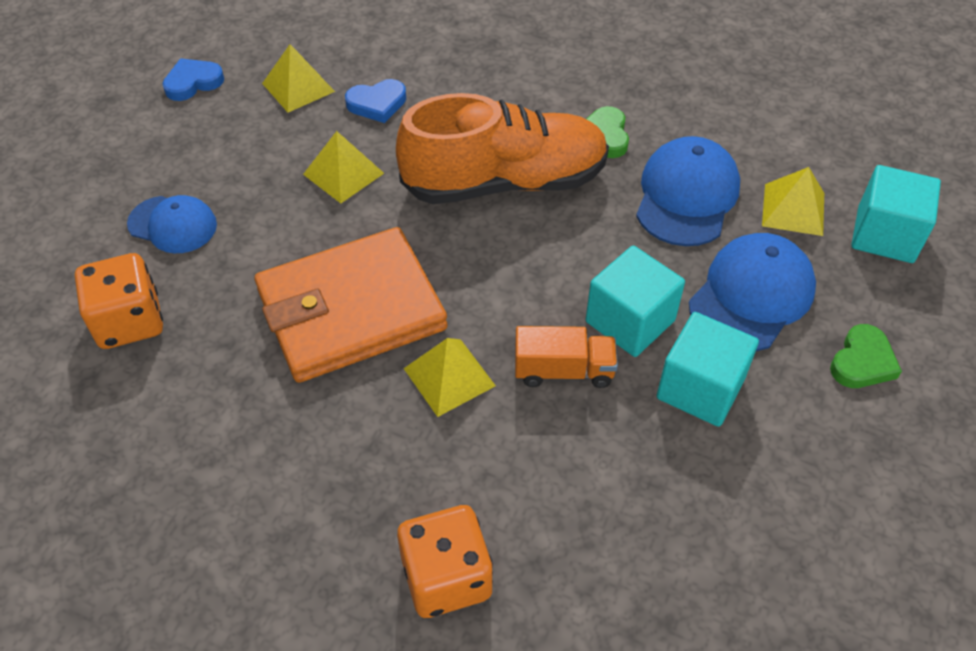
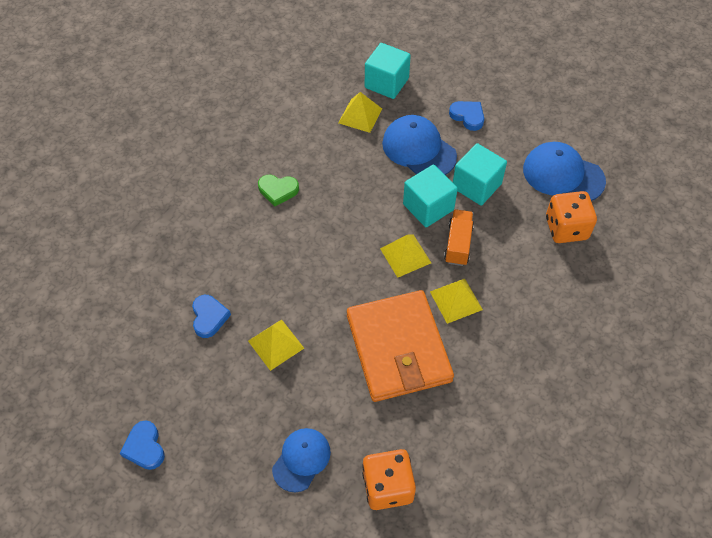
camera: 80 degrees left, 5 degrees up
yellow pyramid [262,44,335,113] -> yellow pyramid moved to [380,234,431,278]
orange shoe [396,93,609,204] -> none
orange dice [397,505,493,618] -> orange dice moved to [546,191,597,243]
blue cap [636,136,740,246] -> blue cap moved to [523,142,606,201]
green heart [830,324,902,388] -> blue heart [449,101,484,131]

